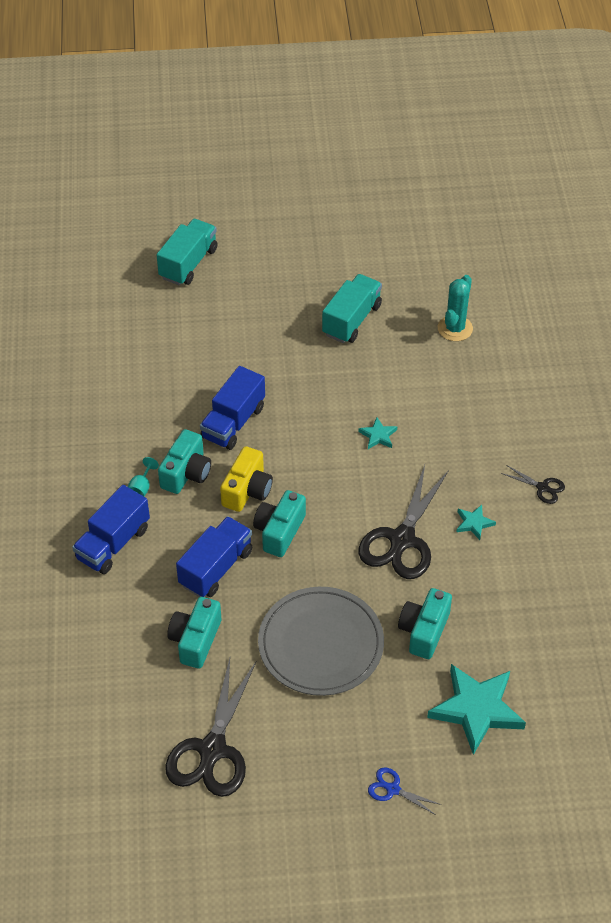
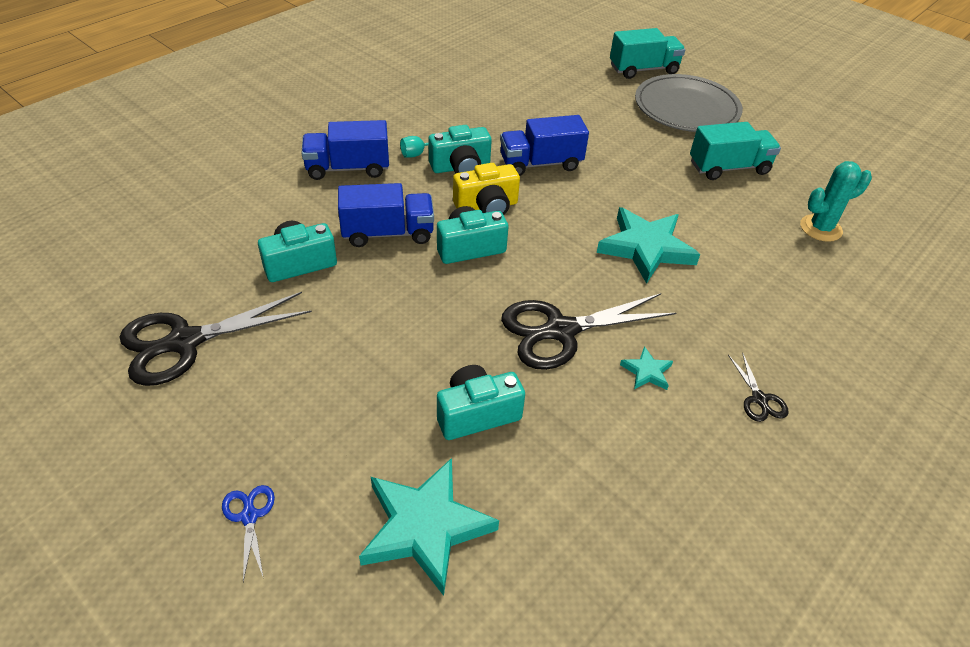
camera: 45 degrees right, 5 degrees down
grey plate [258,587,384,696] -> grey plate moved to [635,74,743,132]
turquoise star [359,417,397,449] -> turquoise star [596,207,700,284], size x2.19

